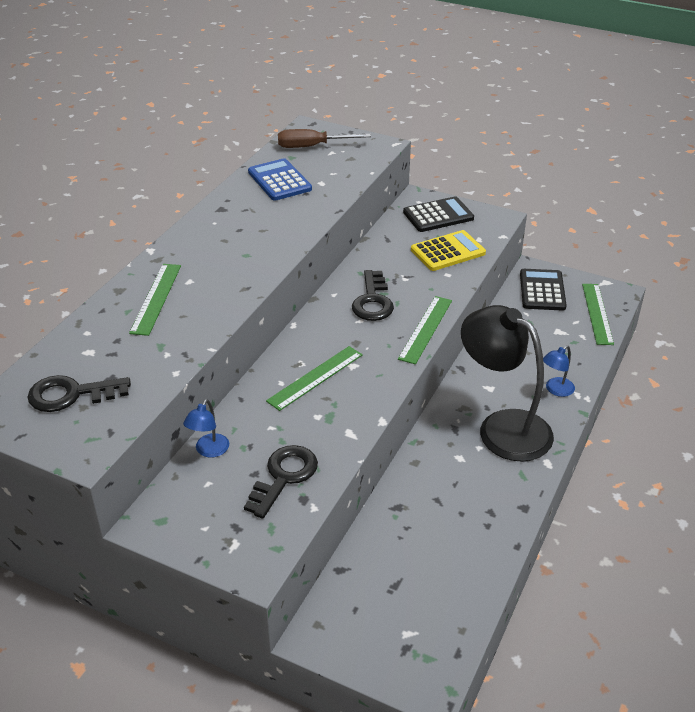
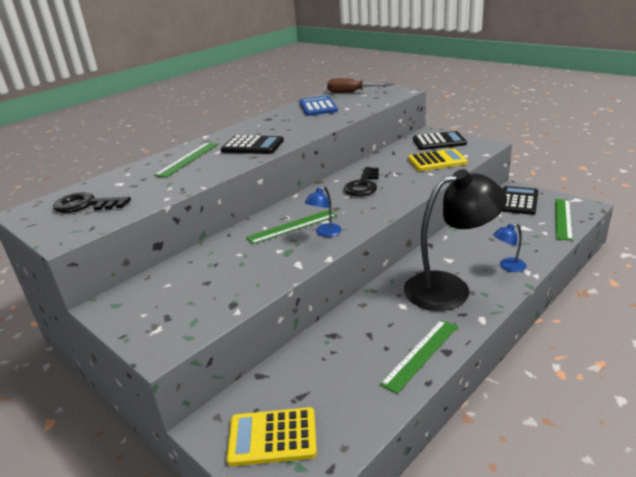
camera: 20 degrees right, 10 degrees down
blue lamp [183,399,229,458] -> blue lamp moved to [305,186,341,237]
black key [244,445,318,519] -> none
green ruler [398,296,452,364] -> green ruler moved to [380,320,458,394]
black lamp [461,305,554,461] -> black lamp turned 105 degrees clockwise [404,169,507,311]
none -> black calculator [221,135,284,154]
none -> yellow calculator [226,407,317,466]

